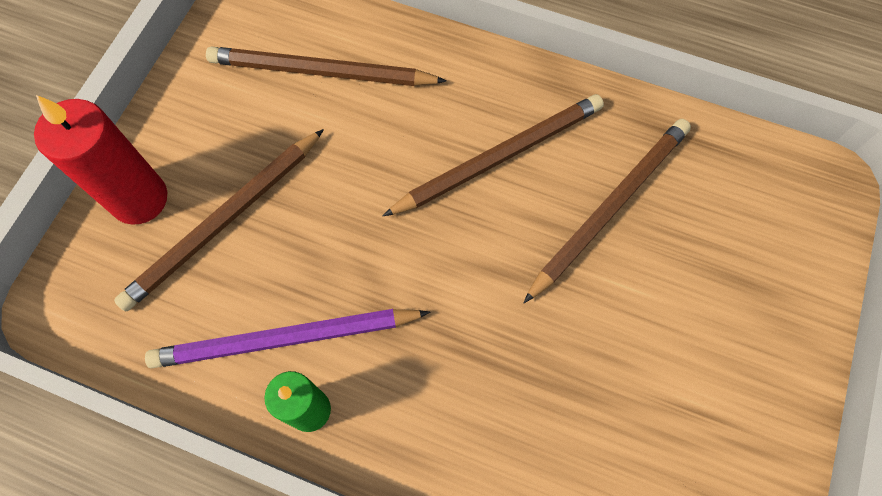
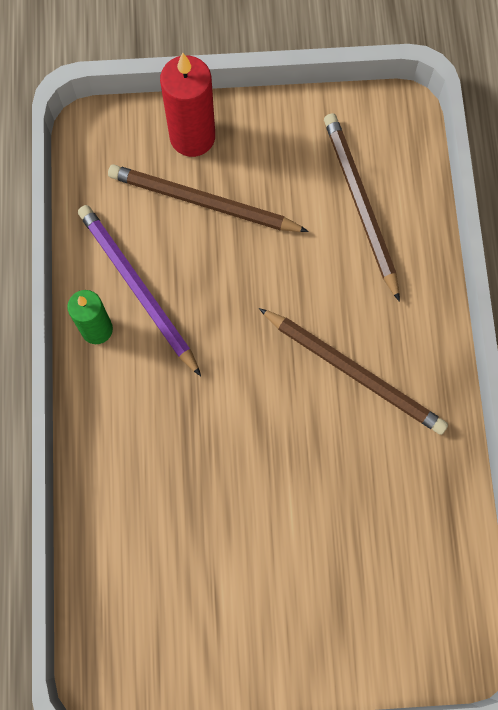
camera: 65 degrees right, 5 degrees up
brown pencil [524,119,691,303] -> none

